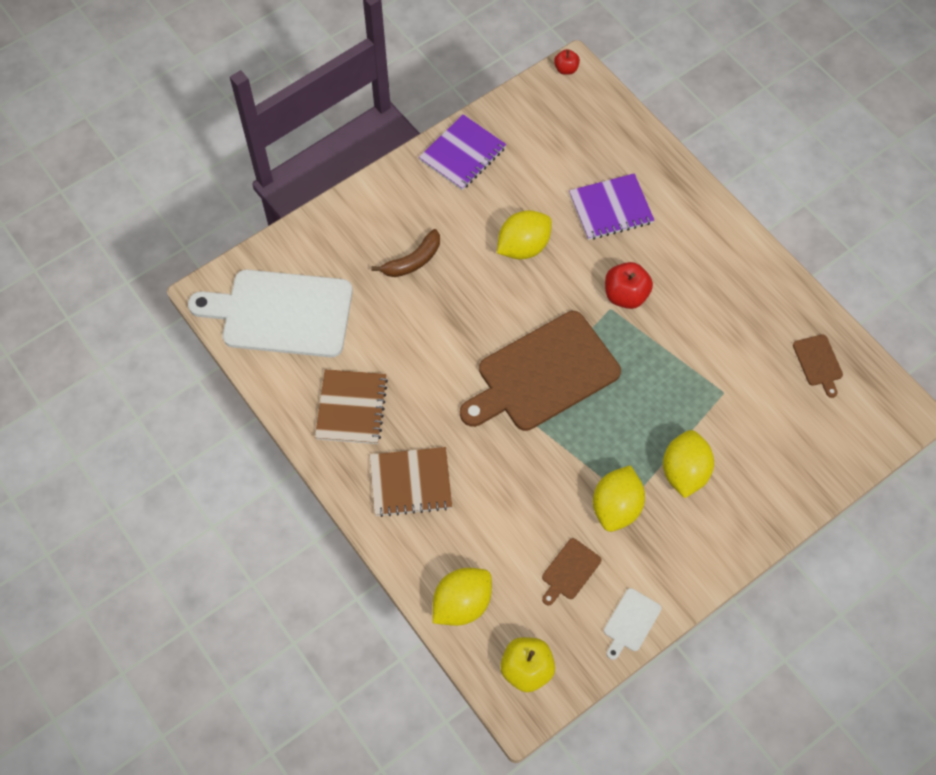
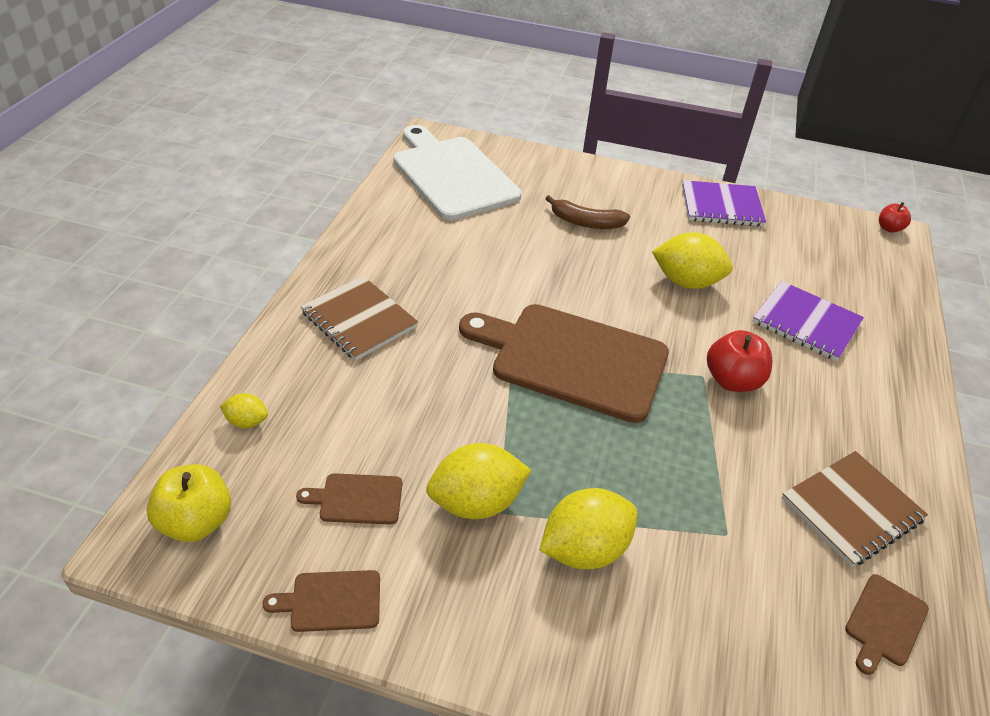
camera: 50 degrees right, 20 degrees down
brown notebook [315,369,388,444] -> brown notebook moved to [782,451,928,567]
yellow lemon [433,568,492,626] -> yellow lemon [220,393,268,428], size x0.51
white cutting board [604,588,662,660] -> brown cutting board [263,570,380,632]

